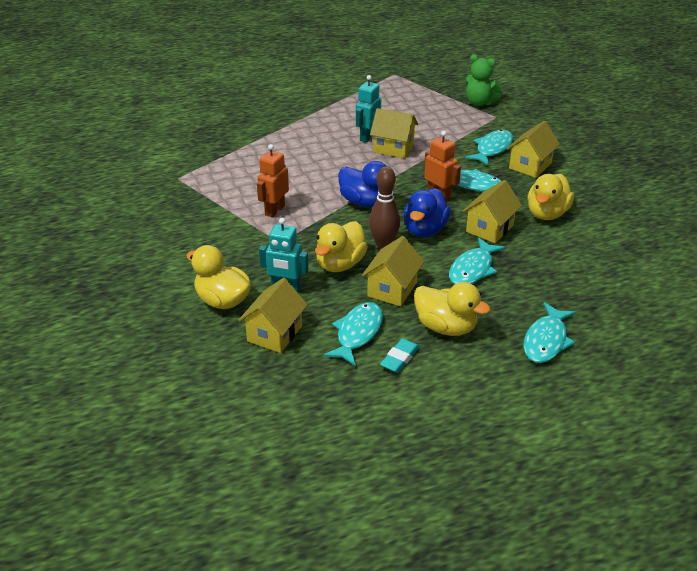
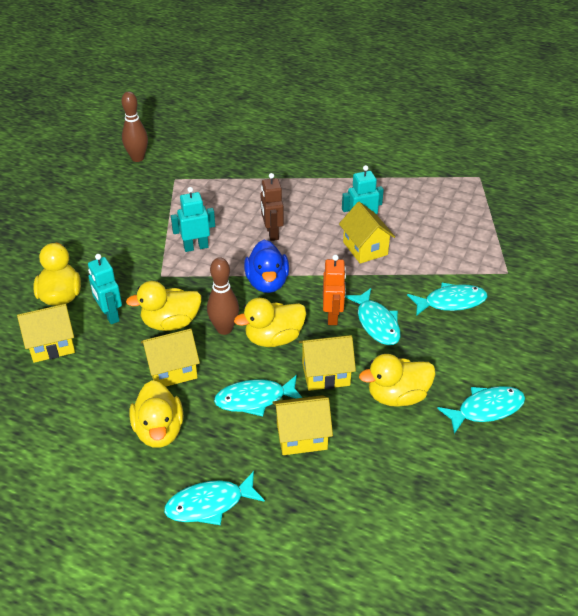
camera: 45 degrees right, 5 degrees up
orange robot [257,144,289,217] -> turquoise robot [171,187,215,252]
turquoise fish [323,302,383,366] -> turquoise fish moved to [437,386,525,434]
turquoise eraser [380,338,420,373] -> none
blue duck [404,188,451,237] -> yellow duck [234,298,306,347]
green teddy bear [466,54,502,106] -> none
yellow house [507,121,560,178] -> yellow house moved to [273,395,333,455]
none -> brown bowling pin [121,92,148,162]
none -> brown robot [261,173,284,241]

